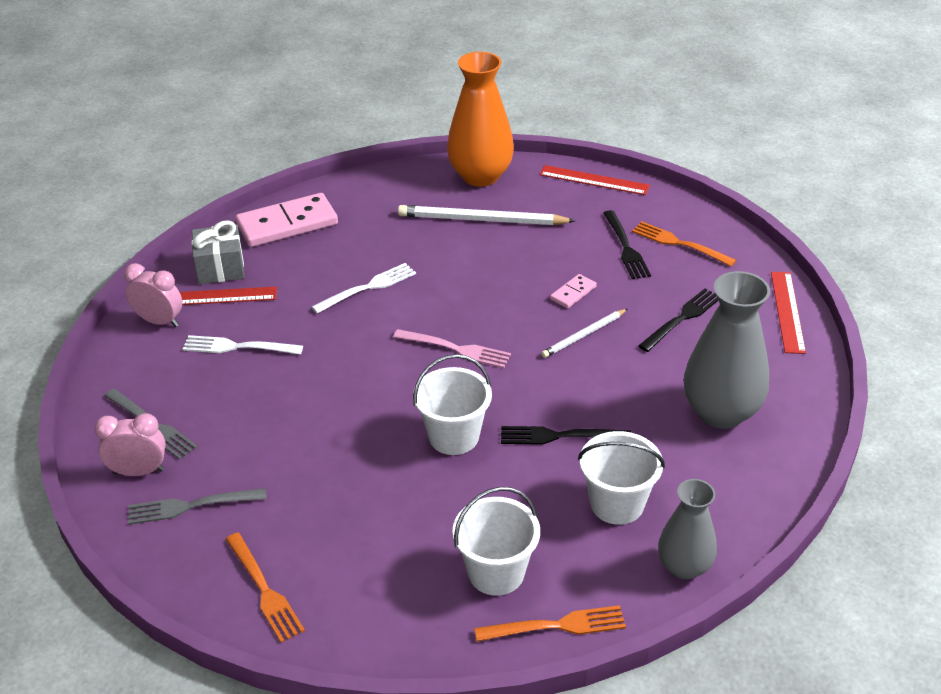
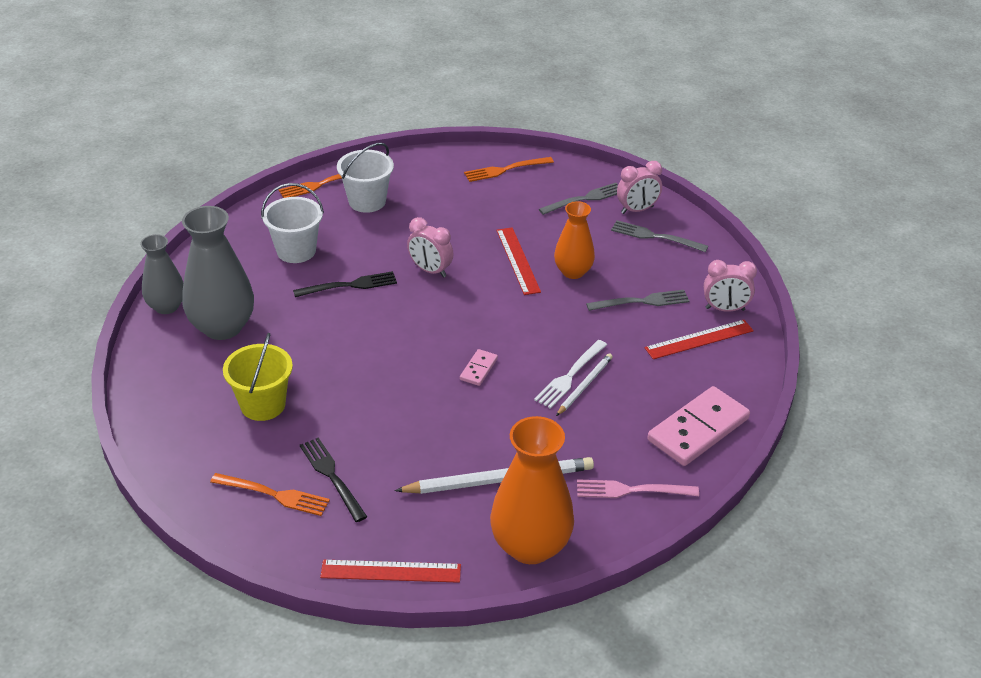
camera: 160 degrees right, 0 degrees up
white fork [183,335,303,355] -> grey fork [586,290,690,311]
grey gift [191,220,245,284] -> none
orange fork [226,533,305,643] -> orange fork turned 60 degrees counterclockwise [464,157,554,182]
pink fork [393,329,511,368] -> pink fork moved to [577,479,699,498]
white bucket [413,354,492,455] -> pink clock [407,217,453,278]
white pencil [541,309,627,358] -> white pencil moved to [556,353,613,416]
pink domino [550,274,597,308] -> pink domino moved to [460,349,498,386]
black fork [638,289,719,352] -> yellow bucket [223,333,293,421]
grey vase [658,479,717,580] -> grey vase moved to [140,234,183,314]
red ruler [771,272,806,354] -> red ruler moved to [496,227,541,295]
none -> orange vase [554,201,595,279]

